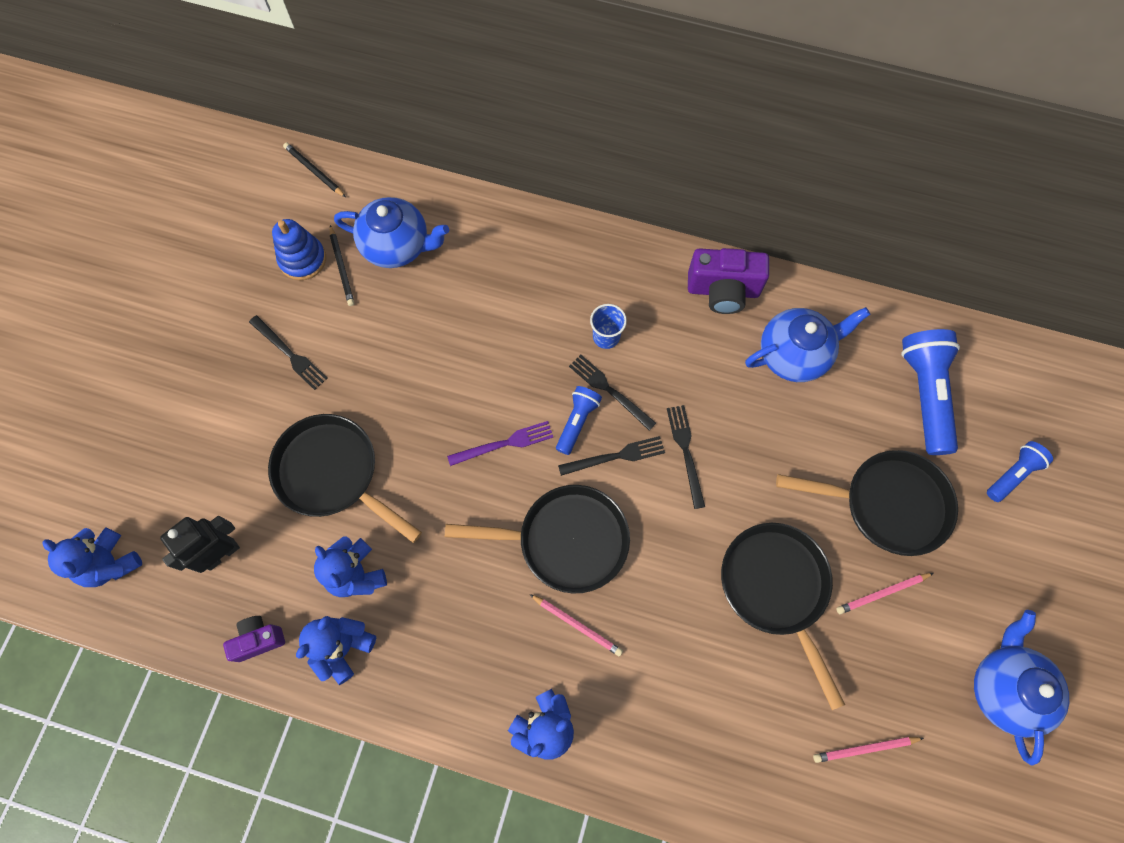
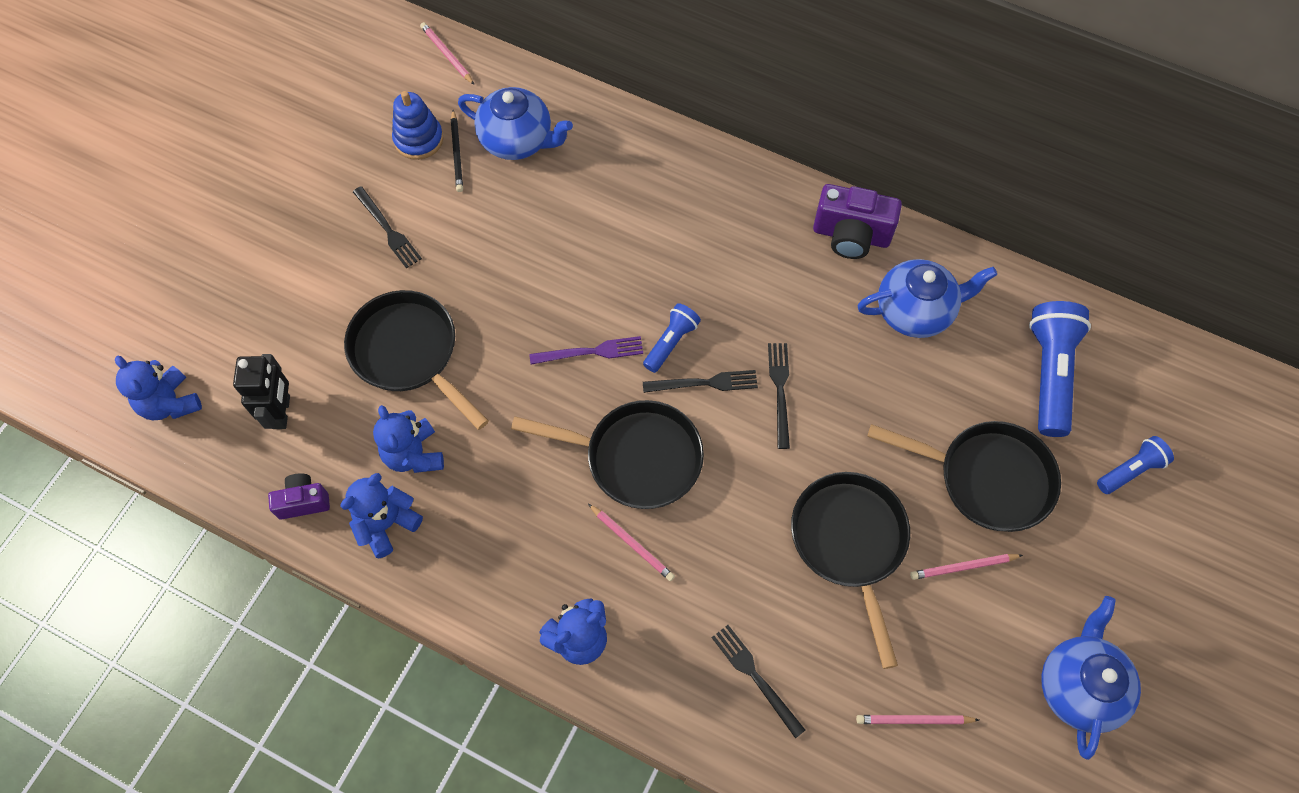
camera: 10 degrees right, 5 degrees down
black robot [160,516,240,573] -> black robot turned 120 degrees clockwise [233,354,290,429]
black pencil [283,143,346,197] -> pink pencil [420,22,474,84]
black fork [569,355,656,430] -> black fork moved to [712,625,805,739]
blue cup [590,304,627,349] -> none

